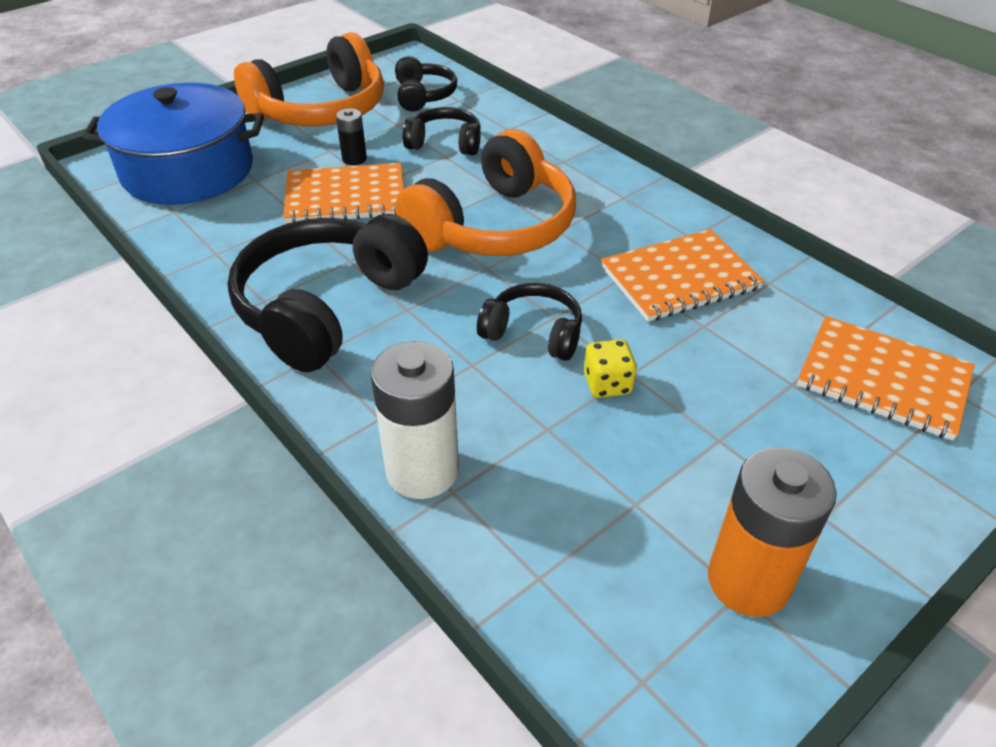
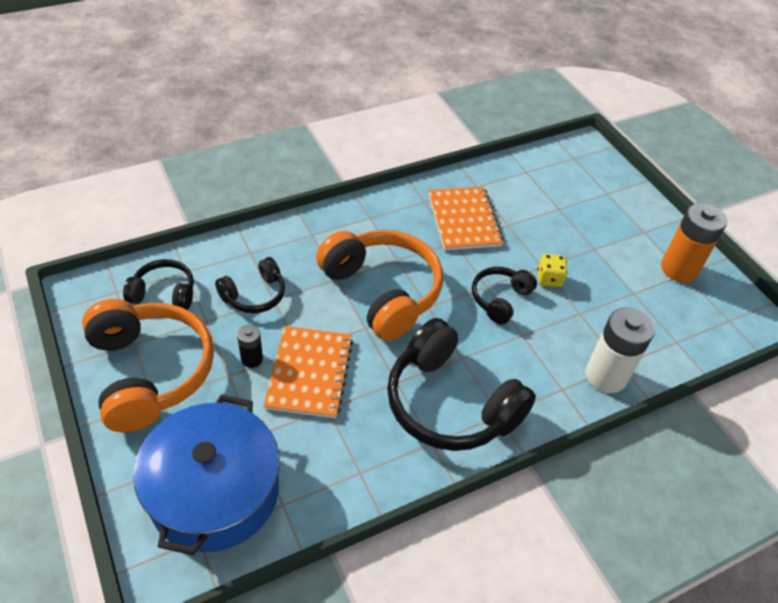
camera: 80 degrees left, 5 degrees up
black headphones [402,107,481,156] -> black headphones turned 150 degrees counterclockwise [215,257,285,313]
orange notebook [797,316,975,441] -> none

